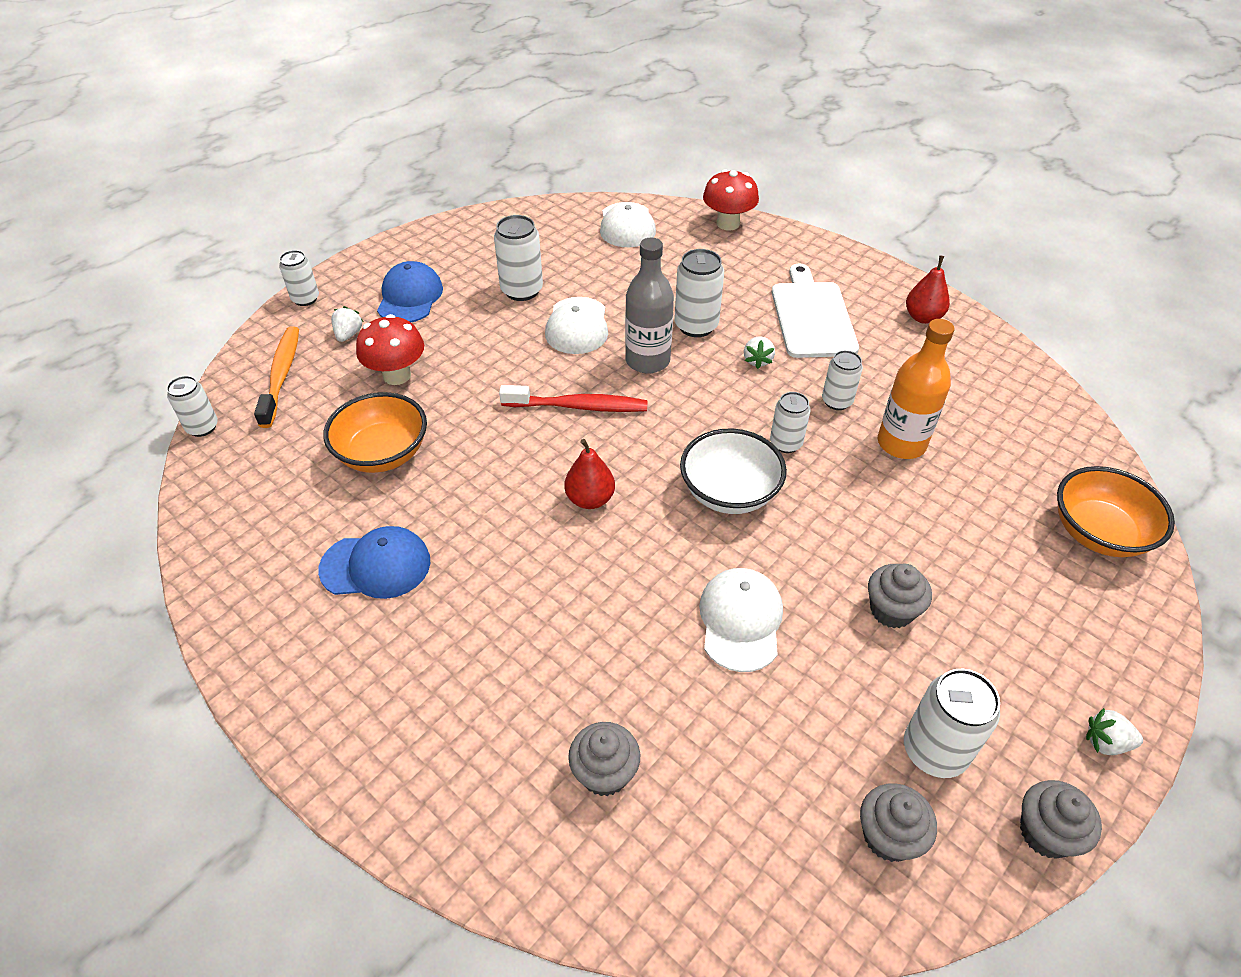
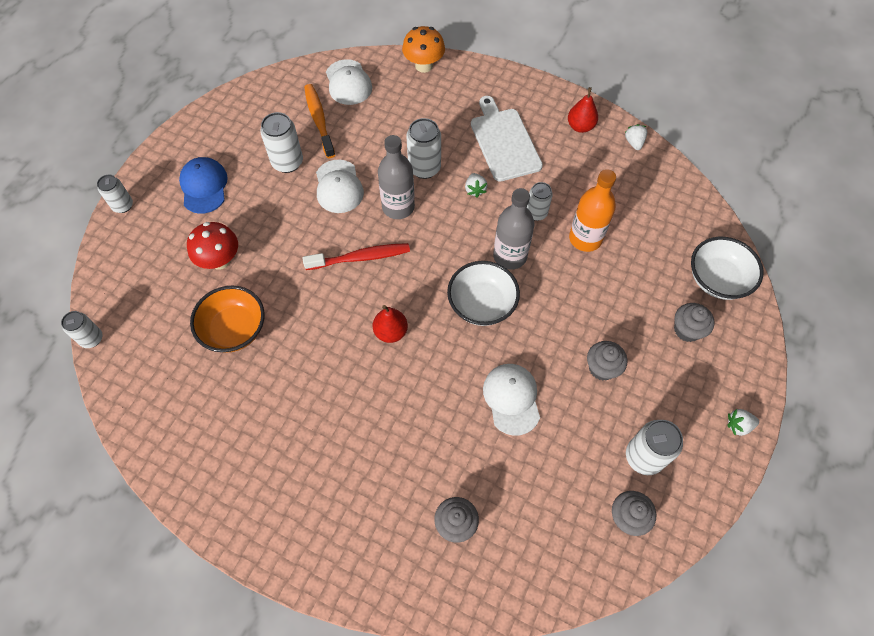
camera: 15 degrees left, 15 degrees up
orange toothbrush [254,326,299,428] -> orange toothbrush moved to [304,84,335,158]
blue cap [318,526,430,599] -> none
white strawberry [331,306,363,342] -> white strawberry moved to [625,124,647,150]
red mushroom [703,169,759,231] -> orange mushroom [402,26,445,73]
white can [770,392,810,453] -> grey bottle [493,188,535,270]
grey cupcake [1020,780,1102,859] -> grey cupcake moved to [674,303,715,342]
orange bowl [1057,466,1175,557] -> white bowl [691,237,764,300]

